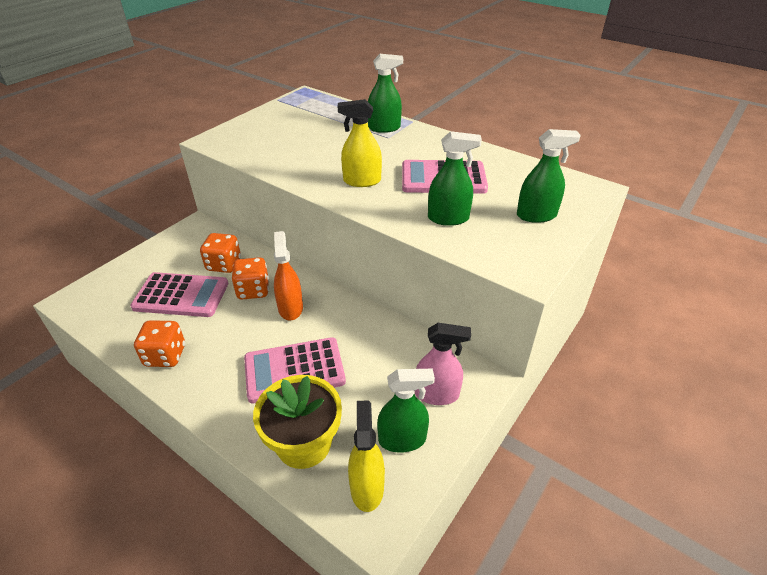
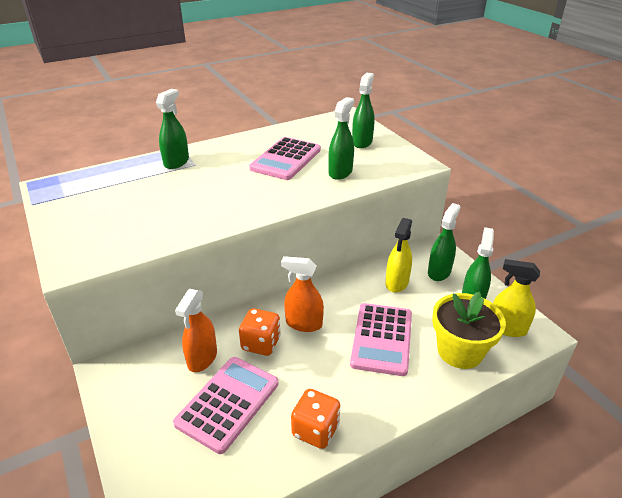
camera: 65 degrees left, 5 degrees down
orange dice [200,233,241,273] -> orange spray bottle [175,289,217,372]
yellow spray bottle [338,99,382,187] -> yellow spray bottle moved to [385,218,412,293]
pink spray bottle [415,323,471,405] -> green spray bottle [428,203,460,281]

